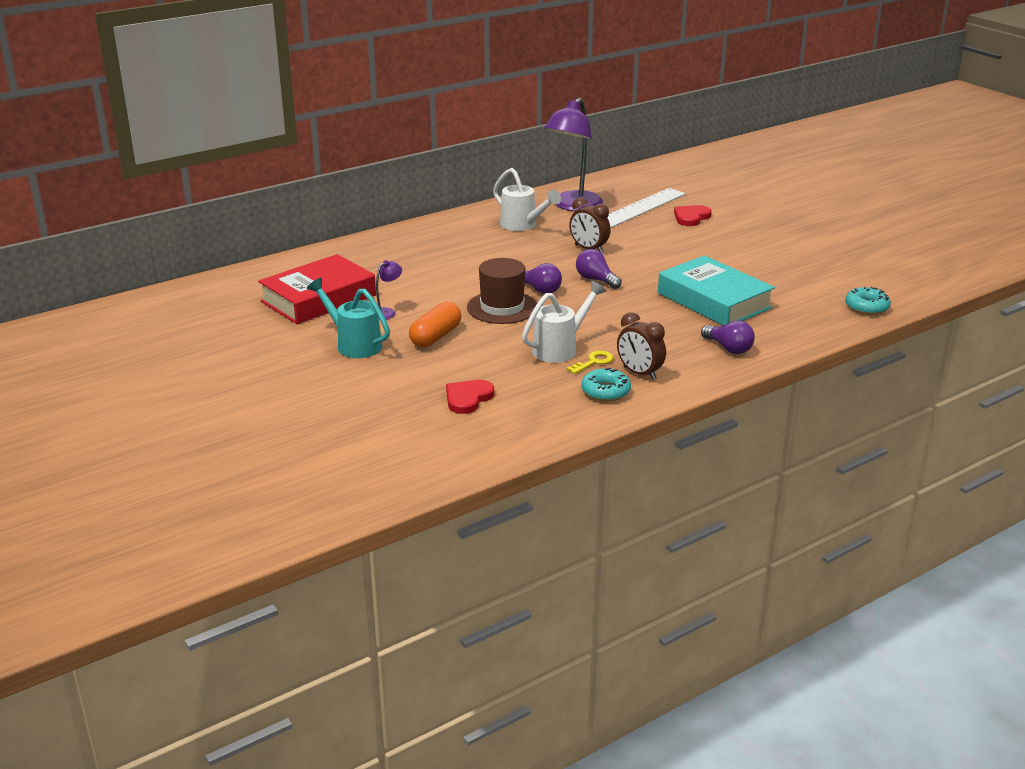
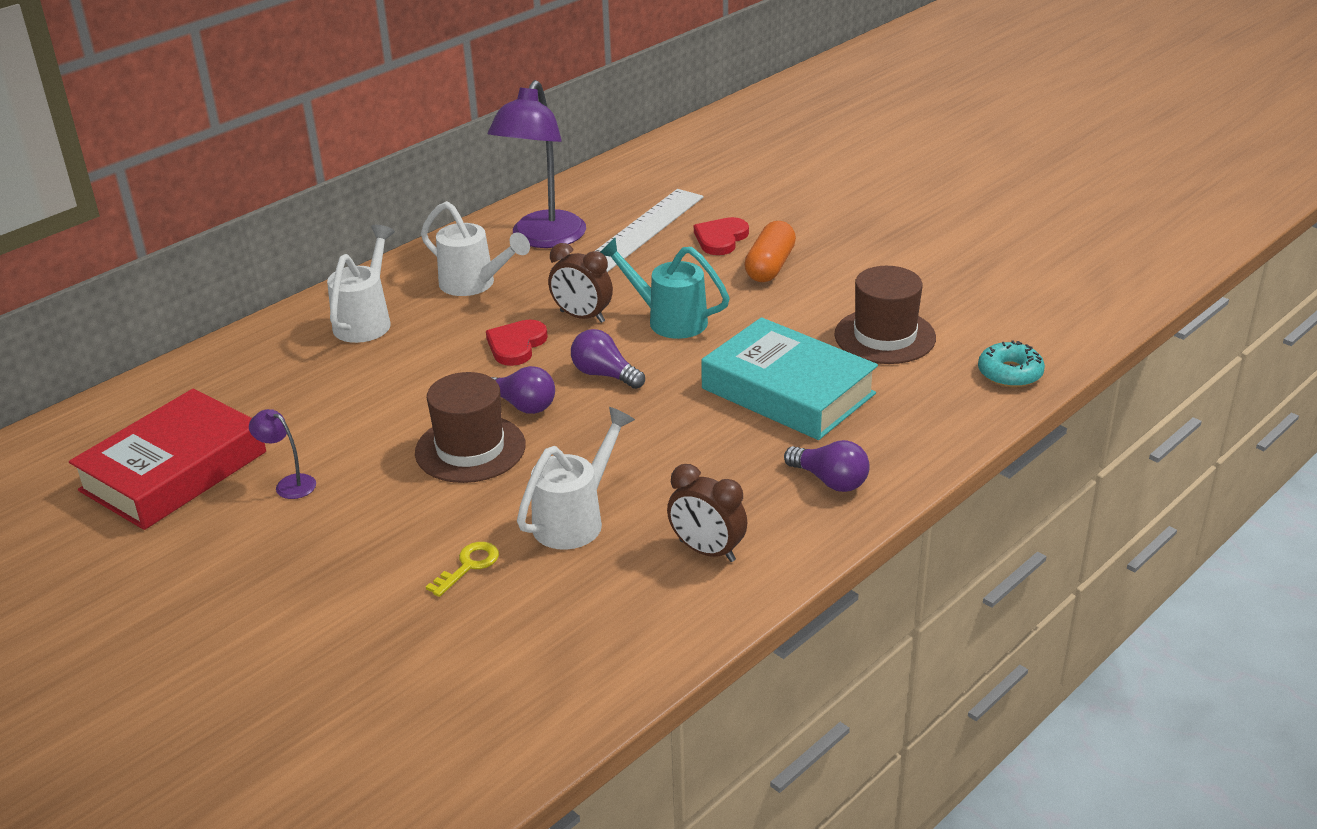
camera: 10 degrees left, 5 degrees up
turquoise watering can [307,278,390,358] -> turquoise watering can moved to [600,238,730,339]
purple lamp [376,260,402,320] -> purple lamp turned 90 degrees counterclockwise [249,409,316,499]
orange capsule [409,302,462,347] -> orange capsule moved to [744,221,796,282]
red heart [446,380,494,414] -> red heart moved to [486,320,548,366]
yellow key [567,350,613,374] -> yellow key moved to [426,542,499,597]
turquoise donut [582,368,631,401] -> none
none -> white watering can [327,225,395,343]
none -> brown hat [834,266,936,364]

